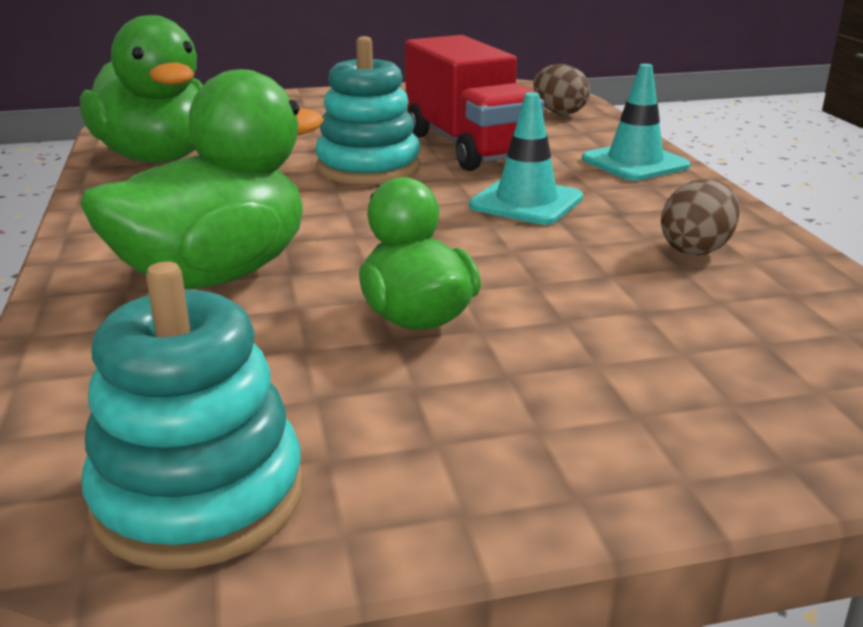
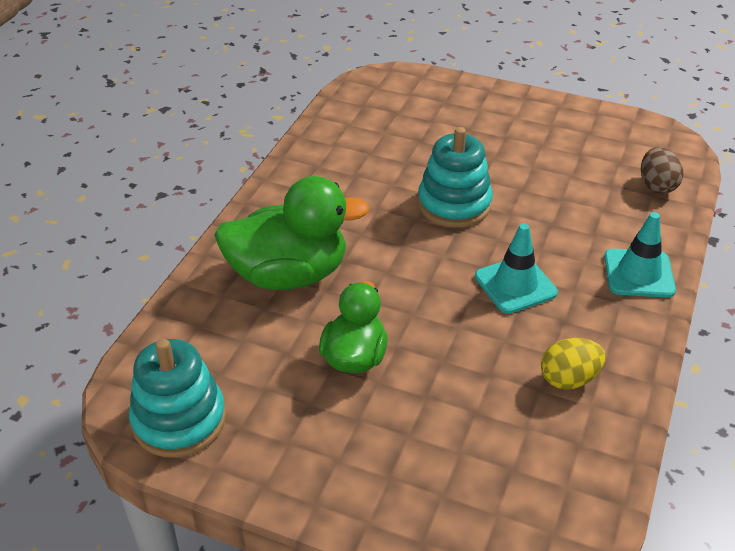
camera: 35 degrees right, 15 degrees up
green duck [80,15,203,163] -> none
red truck [405,35,544,171] -> none
brown egg [661,179,740,255] -> yellow egg [541,338,606,390]

